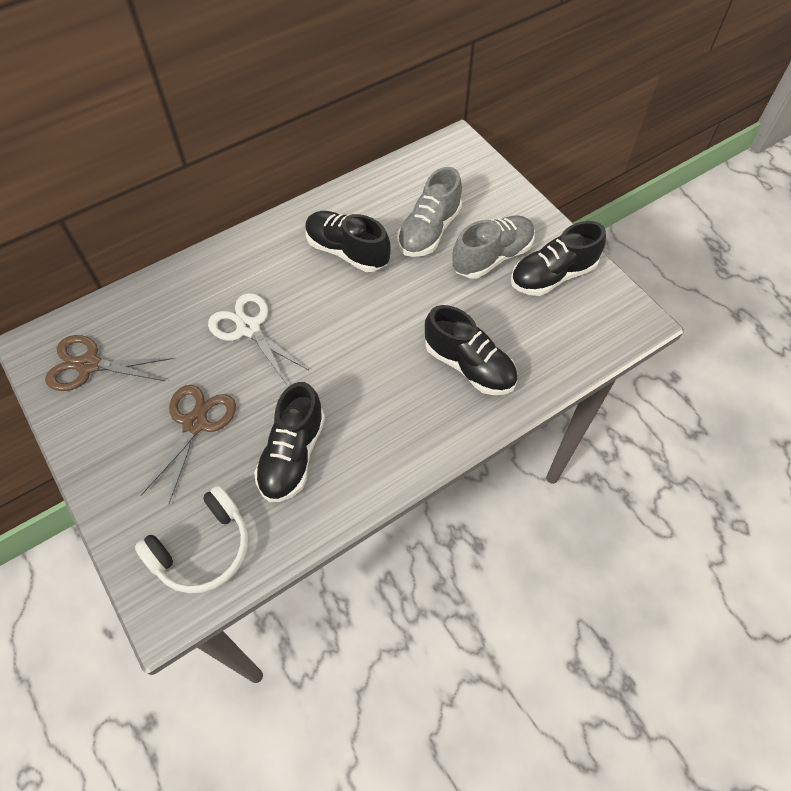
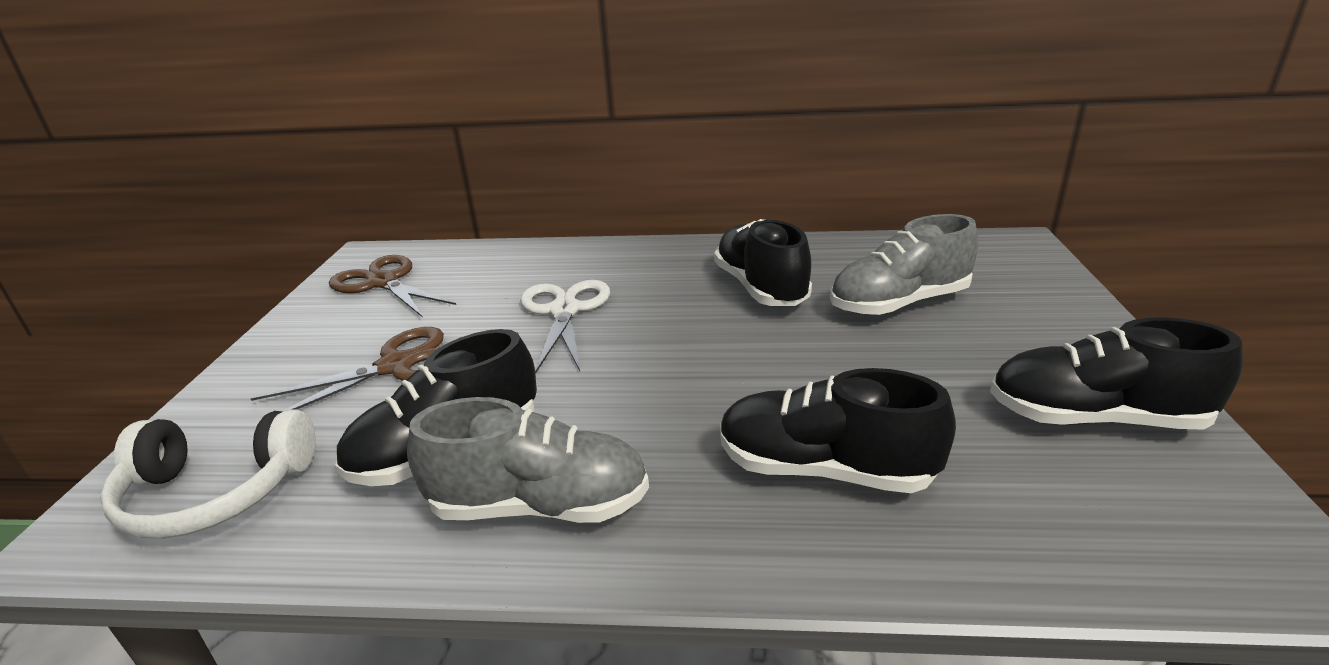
camera: 40 degrees right, 30 degrees down
black shoe [425,305,518,395] -> black shoe turned 120 degrees clockwise [720,368,956,493]
grey shoe [452,215,535,278] -> grey shoe moved to [407,397,649,523]

